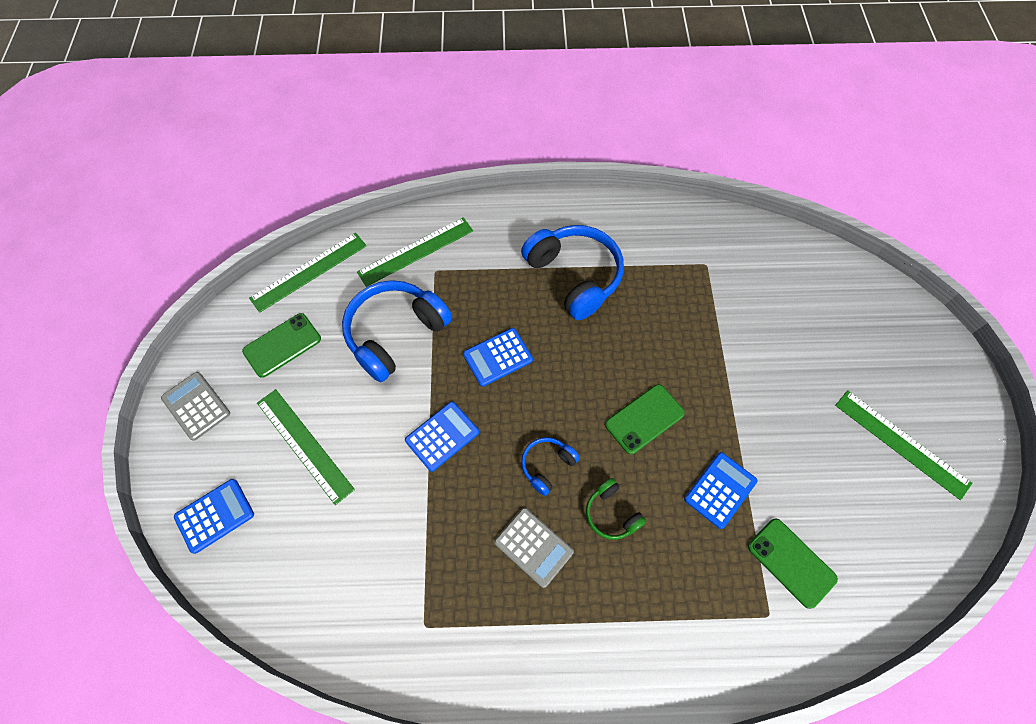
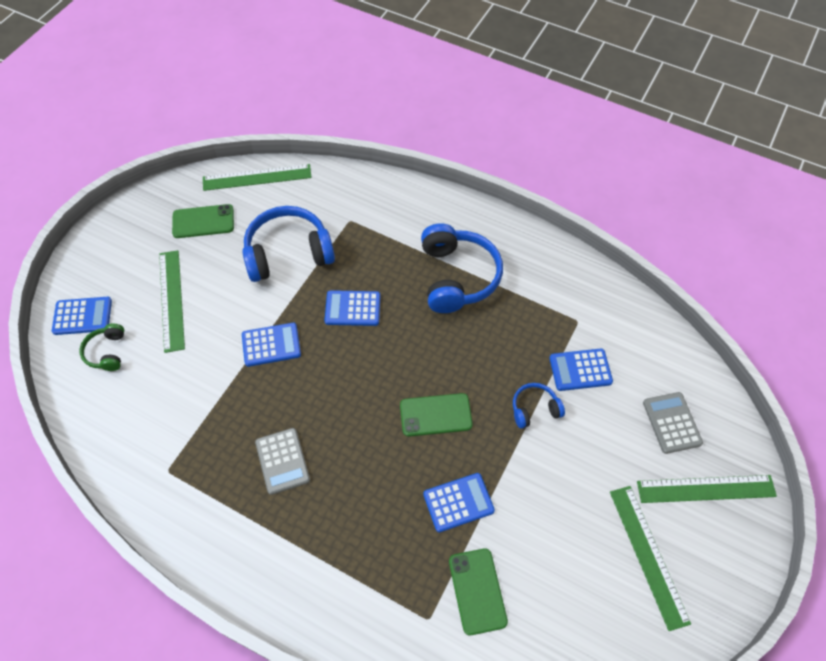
camera: 30 degrees right, 5 degrees down
grey calculator [161,372,230,441] -> grey calculator moved to [643,392,703,454]
green ruler [357,217,473,287] -> green ruler moved to [637,475,777,503]
blue headphones [521,437,580,496] -> blue headphones moved to [513,383,565,429]
green headphones [586,478,647,540] -> green headphones moved to [80,324,124,371]
none -> blue calculator [549,349,613,391]

